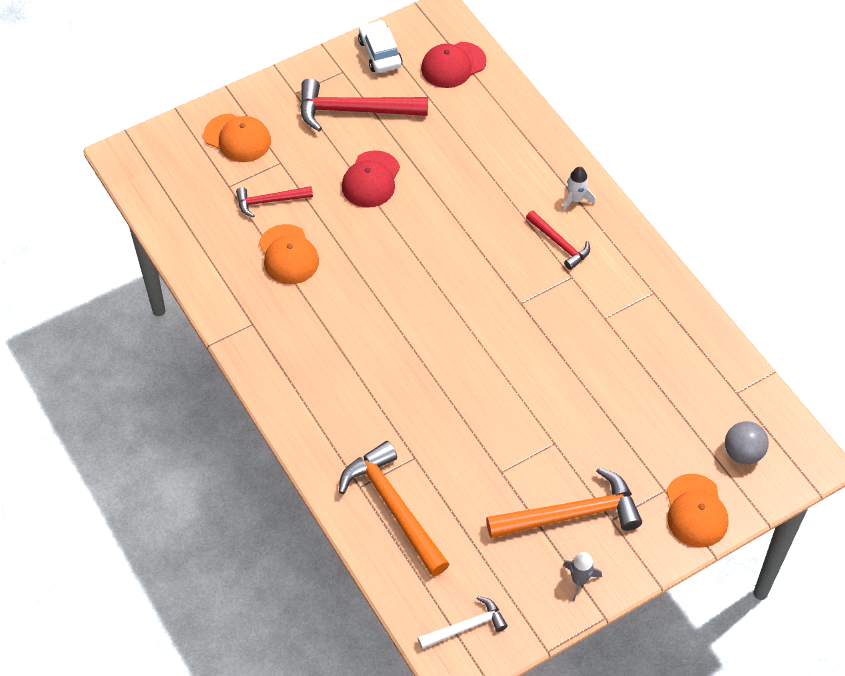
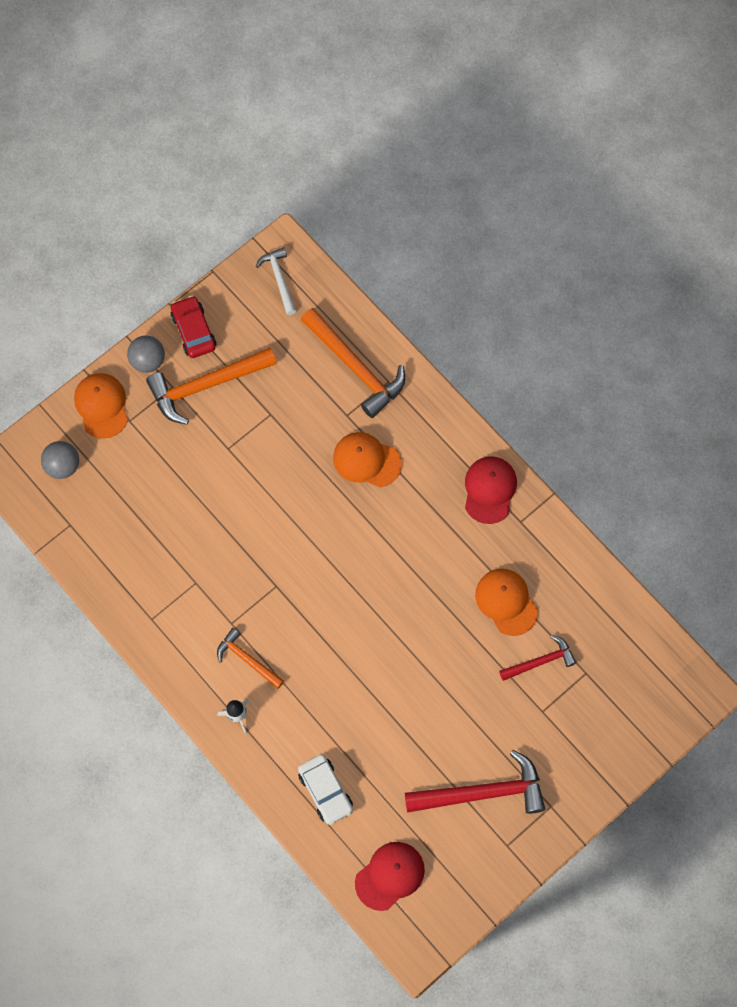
camera: 170 degrees right, 15 degrees up
orange cap [204,113,271,162] -> orange cap moved to [333,432,402,487]
red cap [342,150,400,208] -> red cap moved to [465,457,517,524]
white car [358,20,403,73] -> white car moved to [298,754,353,825]
white hammer [418,596,508,649] -> white hammer turned 105 degrees clockwise [256,247,296,315]
red hammer [526,210,590,270] -> orange hammer [217,628,284,689]
grey rocket [563,552,602,601] -> red car [171,296,216,358]
none -> grey ball [127,336,165,373]

